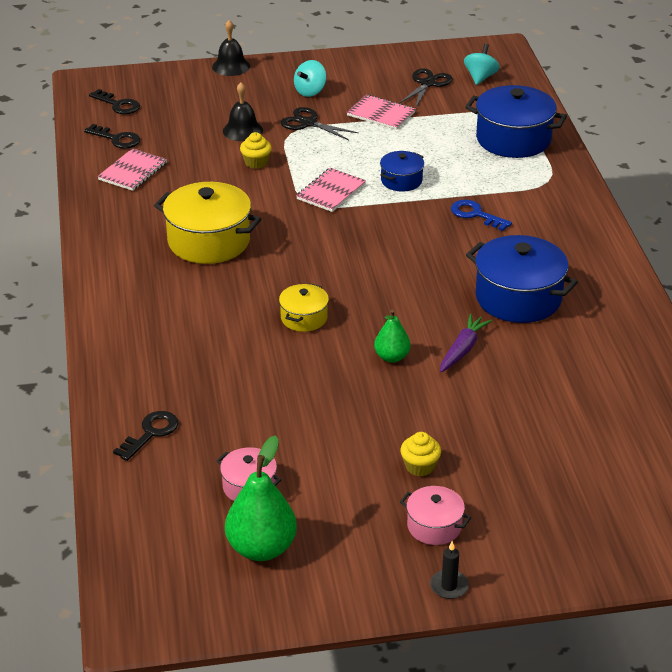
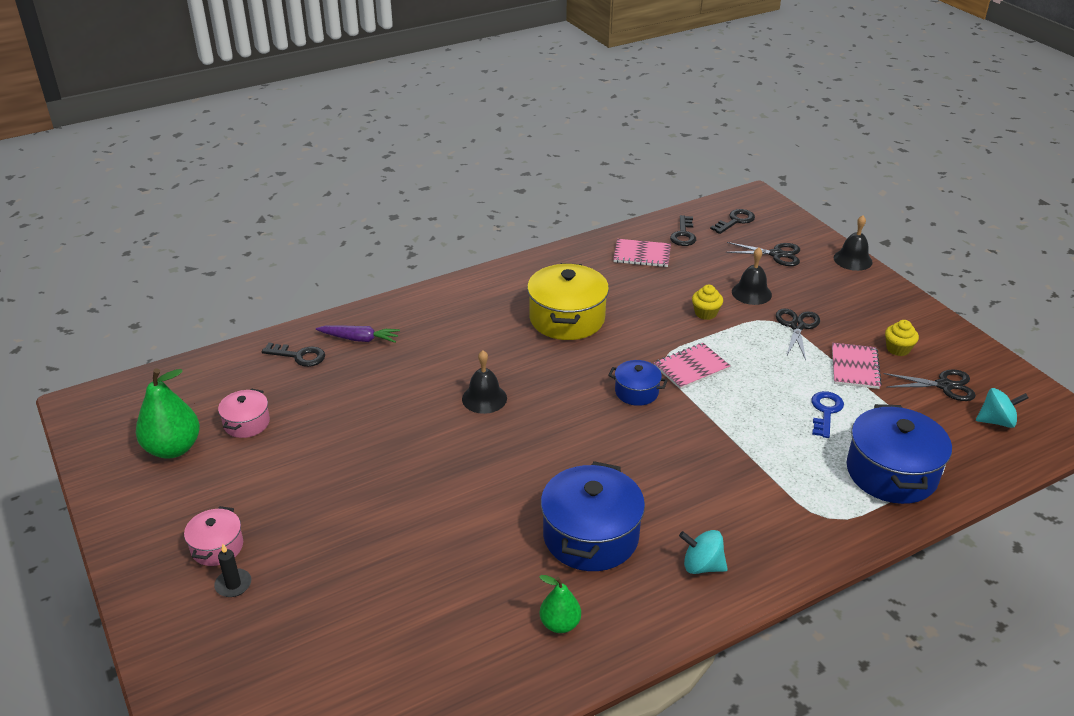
camera: 70 degrees right, 0 degrees up
black key [89,89,140,114] -> black key turned 150 degrees counterclockwise [710,209,755,234]
yellow pot [279,283,329,332] -> black bell [462,350,507,414]
turquoise spinning top [294,60,327,97] -> turquoise spinning top moved to [679,530,728,574]
pink notebook [296,168,366,212] -> pink notebook turned 45 degrees counterclockwise [654,343,730,389]
green pear [374,310,410,363] -> green pear moved to [539,575,581,633]
blue pot [380,151,424,191] -> blue pot moved to [608,360,668,406]
yellow cupcake [400,432,441,477] -> yellow cupcake moved to [885,320,919,356]
black candle [430,541,469,599] -> black candle moved to [214,544,251,597]
purple carrot [440,314,492,373] -> purple carrot moved to [316,325,400,343]
blue key [451,200,512,231] -> blue key moved to [811,391,844,438]
none -> black scissors [726,242,800,266]

